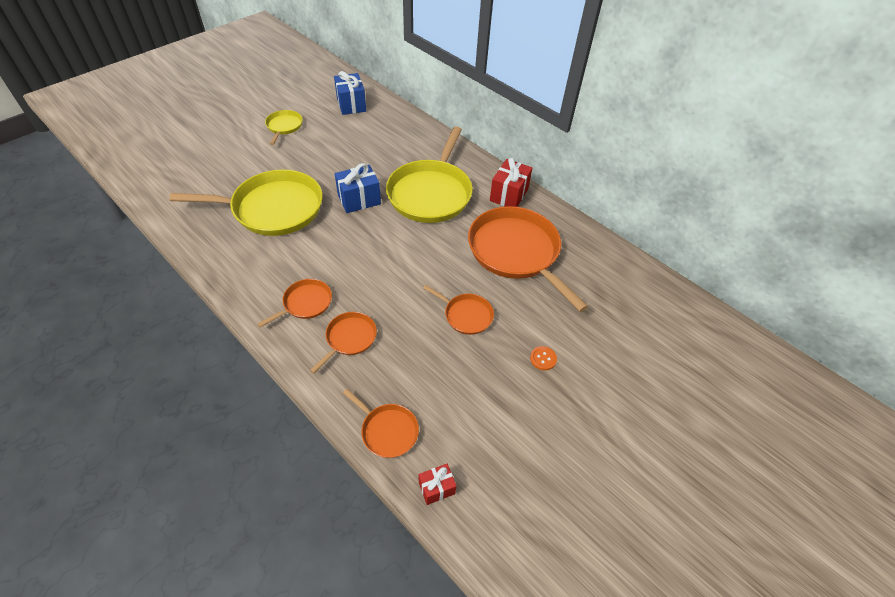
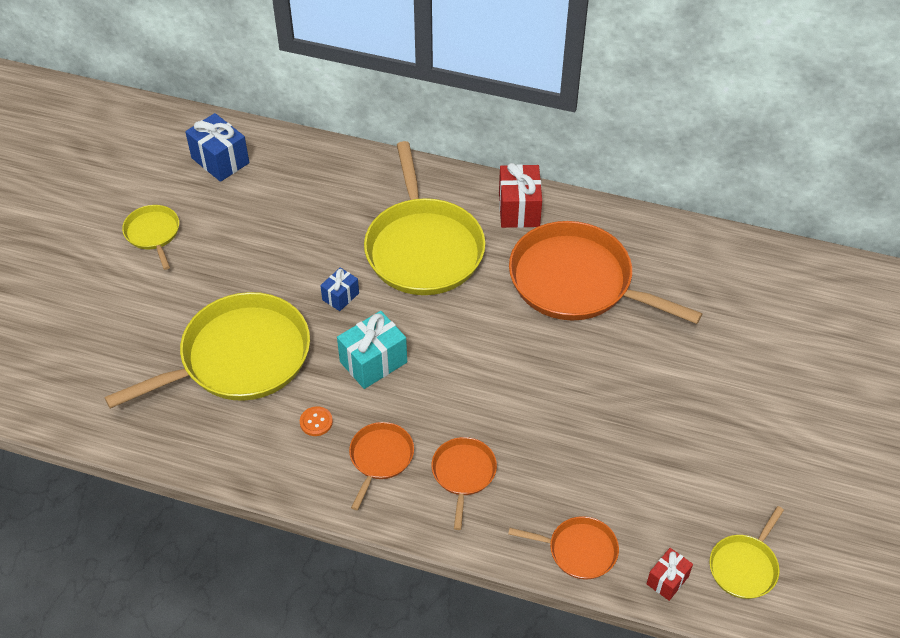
camera: 25 degrees left, 0 degrees up
blue gift [335,163,381,213] -> blue gift [320,267,359,311], size x0.58
orange pan [423,285,494,335] -> none
orange button [530,346,557,371] -> orange button moved to [300,406,333,436]
none -> turquoise gift [337,311,407,389]
none -> yellow pan [709,506,784,599]

